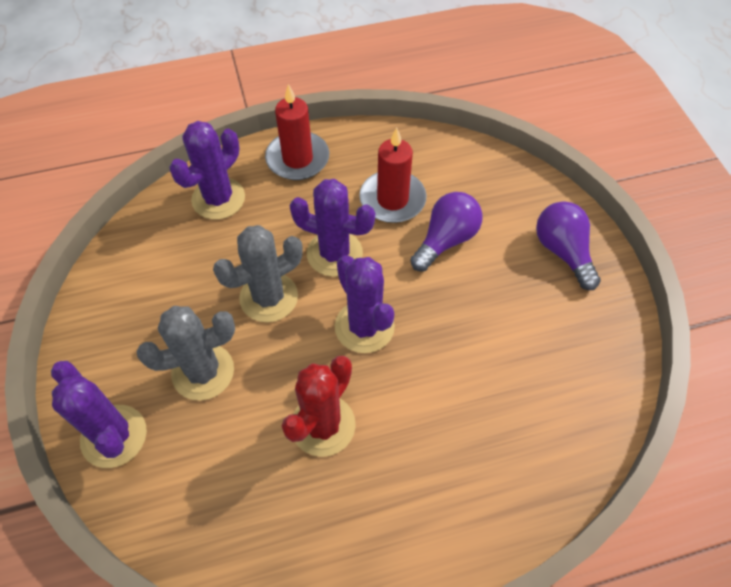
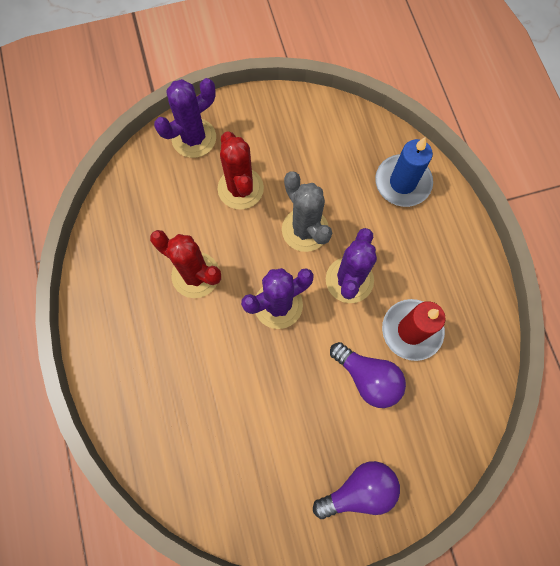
camera: 90 degrees right, 15 degrees up
grey cactus [137,306,235,401] -> red cactus [218,131,264,210]
purple cactus [169,121,245,219] -> blue candle [375,137,433,207]
red candle [265,84,329,180] -> none

